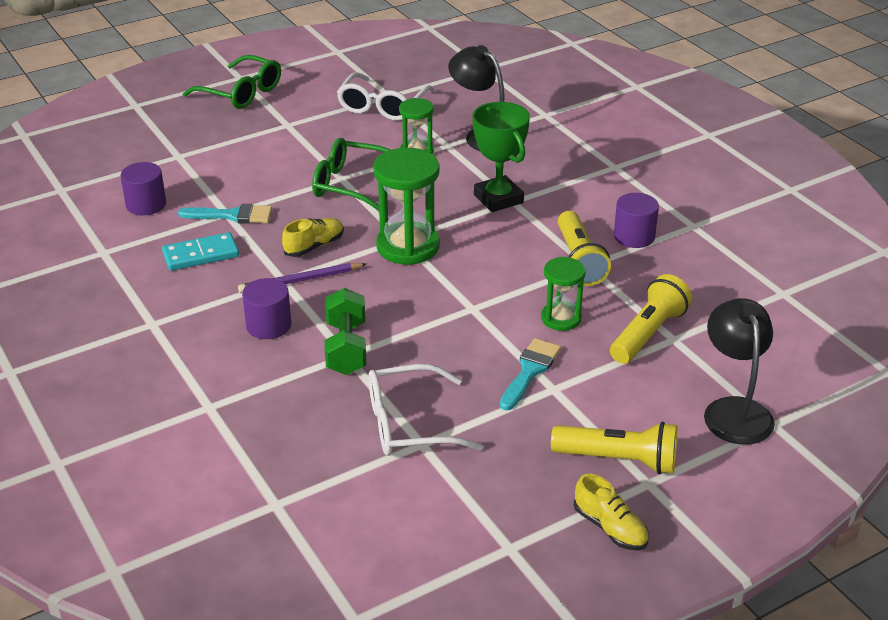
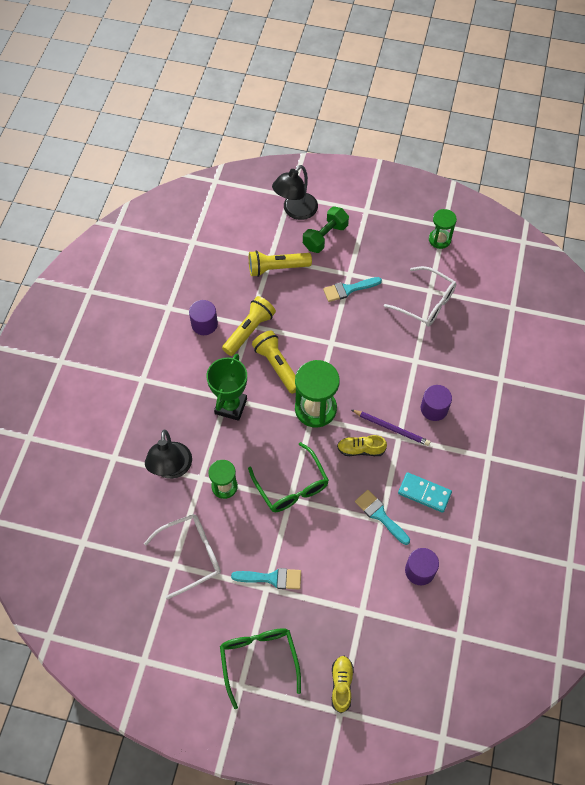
camera: 135 degrees left, 25 degrees up
green dumbbell [325,288,366,375] -> green dumbbell moved to [303,207,349,253]
green hourglass [541,257,586,331] -> green hourglass moved to [429,209,457,249]
yellow flashlight [551,422,677,474] -> yellow flashlight moved to [252,331,296,394]
yellow shoe [574,474,649,550] -> yellow shoe moved to [332,656,354,713]
none -> turquoise brush [231,568,301,590]

